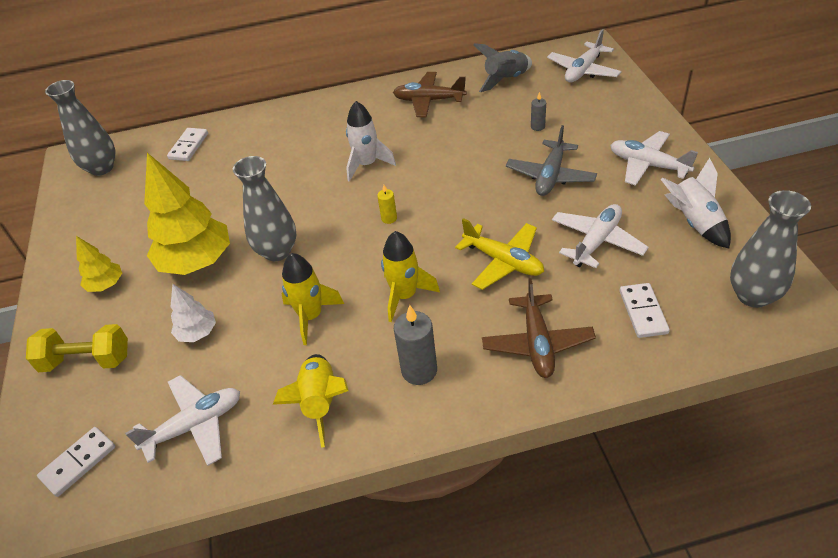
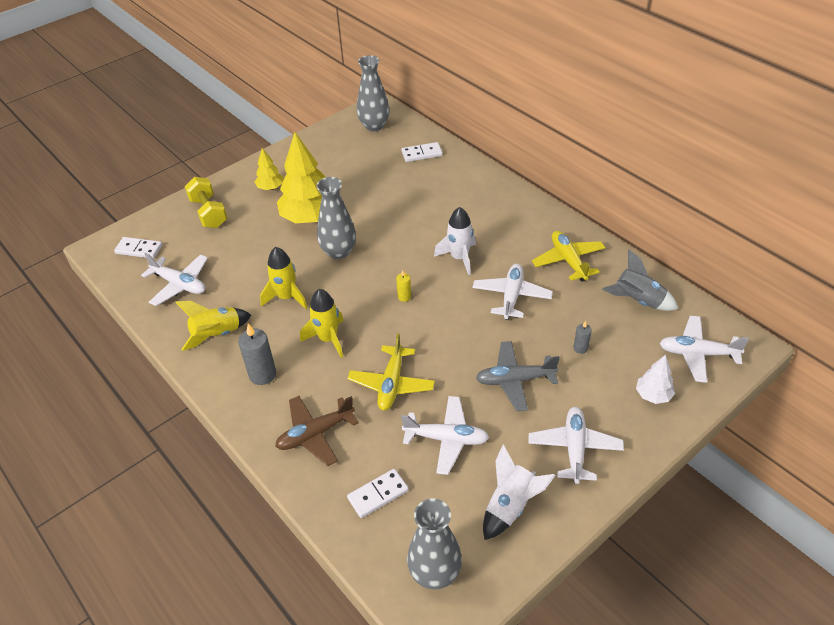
camera: 60 degrees right, 0 degrees up
white tree [170,284,216,342] -> white tree moved to [636,355,675,404]
brown plane [393,72,466,117] -> yellow plane [532,231,606,282]
none -> white plane [472,264,553,320]

